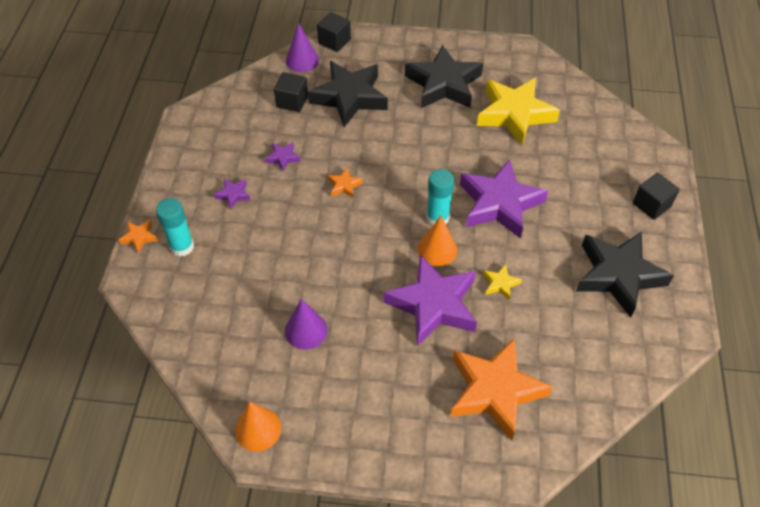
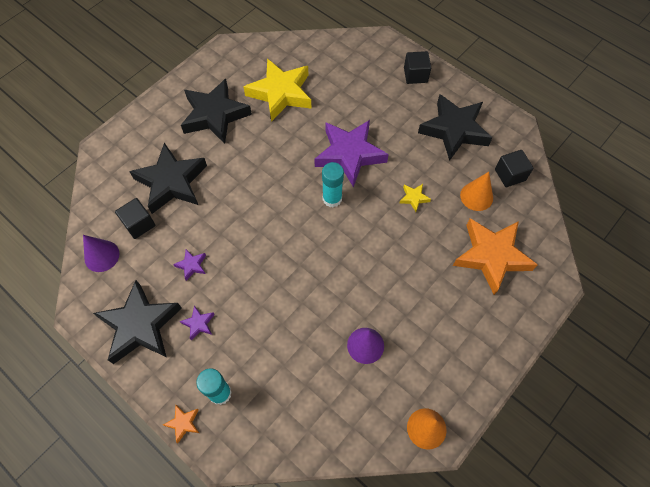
camera: 55 degrees left, 10 degrees up
purple cone [286,23,319,72] -> purple cone moved to [83,235,119,272]
black cube [317,12,351,52] -> black cube moved to [495,150,534,187]
orange star [328,168,363,198] -> none
purple star [384,255,477,346] -> none
orange cone [418,216,458,266] -> orange cone moved to [460,172,493,211]
none -> black star [93,280,182,364]

